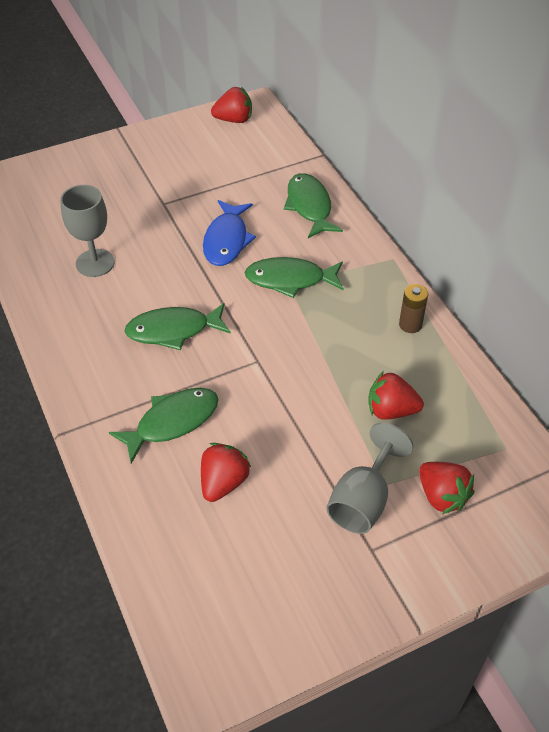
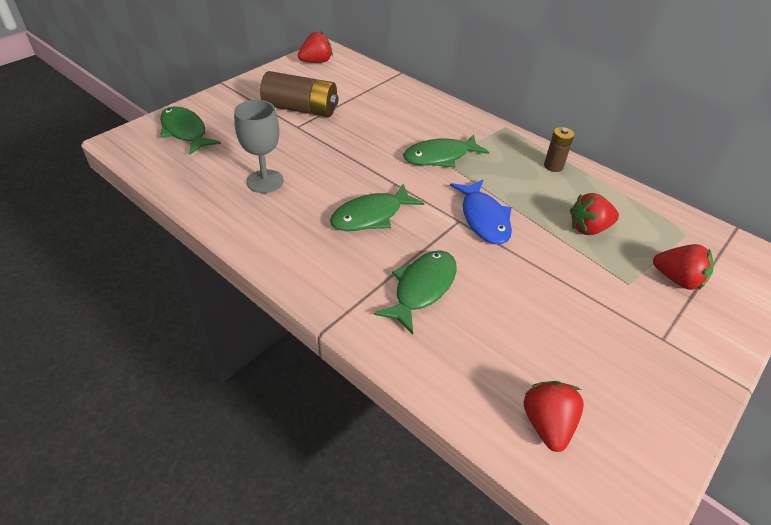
camera: 25 degrees left, 5 degrees down
red strawberry [201,443,251,502] -> red strawberry moved to [524,381,584,452]
blue fish [203,200,256,266] -> blue fish moved to [450,180,512,245]
green fish [284,173,343,238] -> green fish moved to [160,106,221,155]
grey goblet [326,423,413,534] -> none
none -> brown battery [260,71,339,117]

